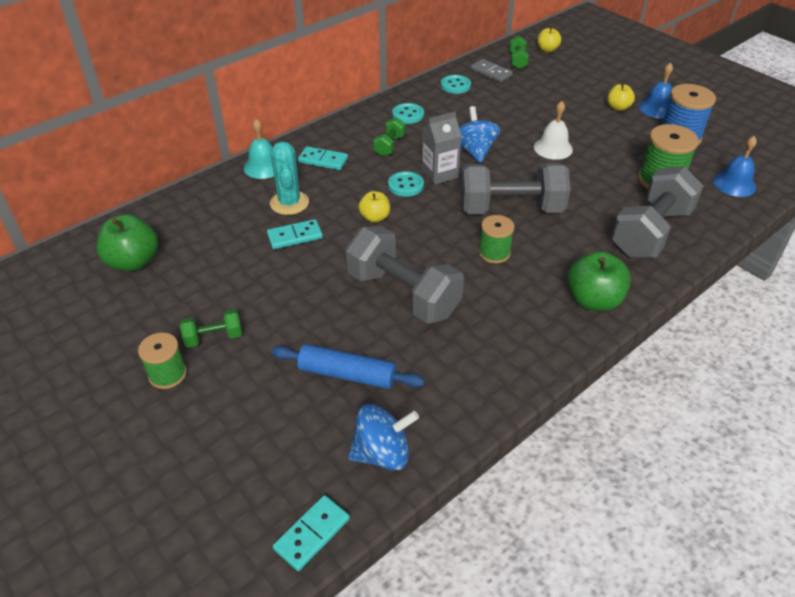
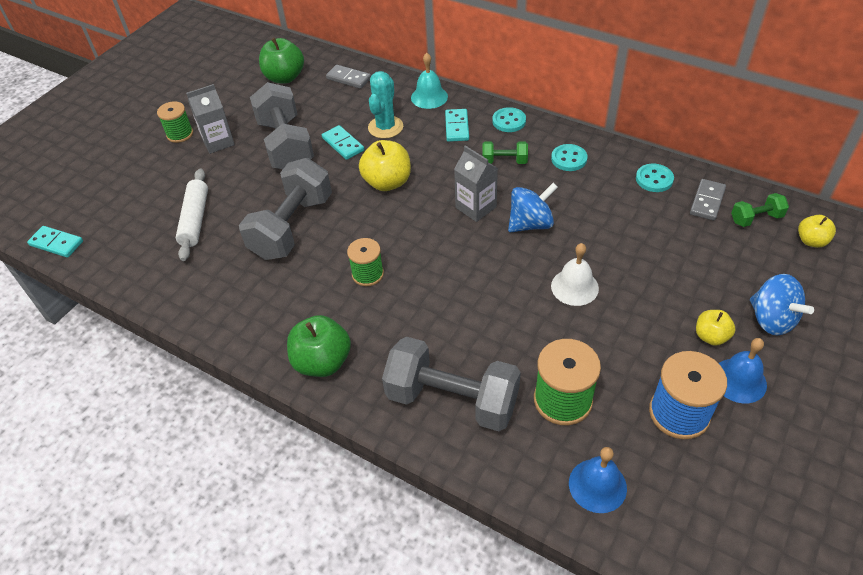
camera: 75 degrees right, 5 degrees up
green dumbbell [180,309,242,348] -> grey carton [186,84,235,154]
turquoise cactus [270,141,309,215] -> turquoise cactus turned 45 degrees counterclockwise [368,71,403,139]
blue rolling pin [271,344,425,389] -> white rolling pin [176,169,208,261]
blue spinning top [348,404,419,470] -> blue spinning top moved to [750,274,814,336]
yellow apple [358,191,390,222] -> yellow apple [359,140,411,191], size x1.70
turquoise button [388,171,424,197] -> turquoise button moved to [492,107,526,132]
grey dumbbell [460,163,571,214] -> grey dumbbell moved to [250,82,314,169]
none -> grey domino [326,65,371,89]

